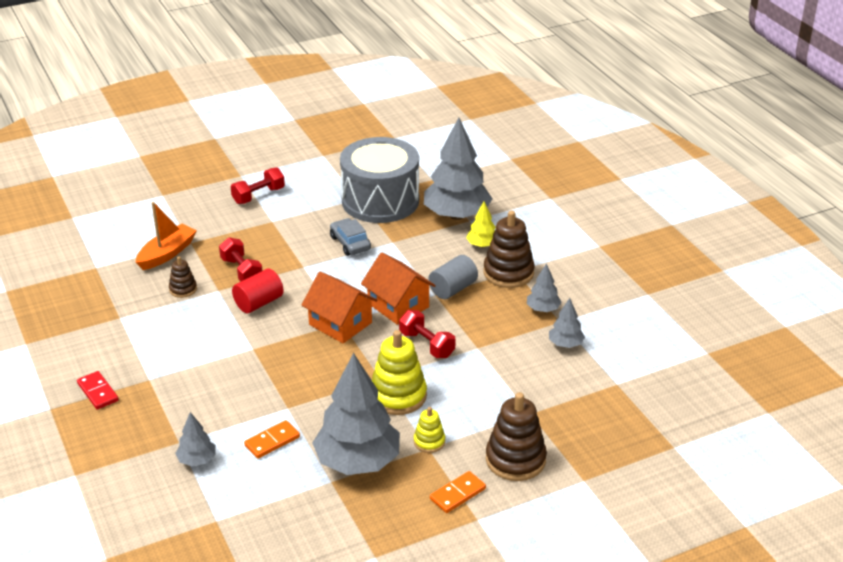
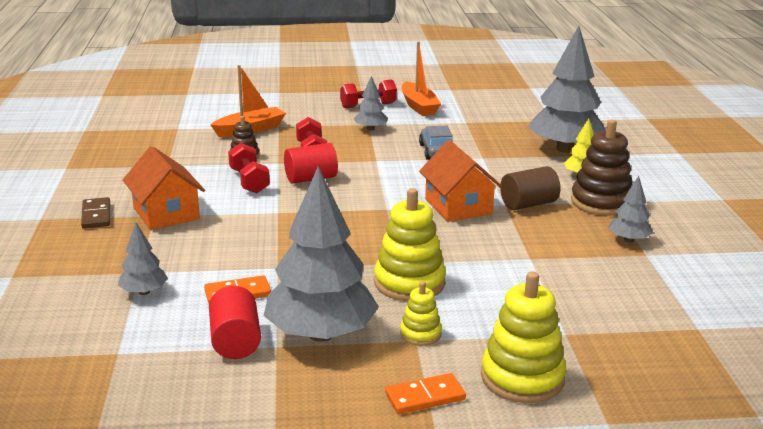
camera: 20 degrees right, 10 degrees down
red domino [77,371,119,409] -> brown domino [81,197,110,229]
orange house [302,272,378,343] -> orange house moved to [123,146,205,230]
grey drum [340,137,419,223] -> none
red dumbbell [399,310,455,358] -> red dumbbell moved to [228,143,270,193]
grey cylinder [428,255,478,299] -> brown cylinder [500,166,560,210]
brown stacking toy [486,392,547,481] -> yellow stacking toy [481,271,566,403]
grey tree [549,298,585,348] -> grey tree moved to [354,76,388,131]
none -> red cylinder [209,286,261,359]
none -> orange boat [402,42,441,116]

